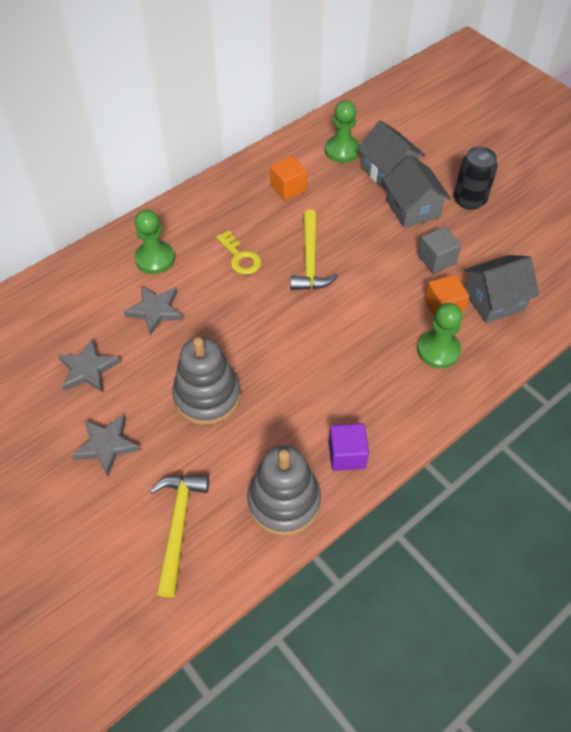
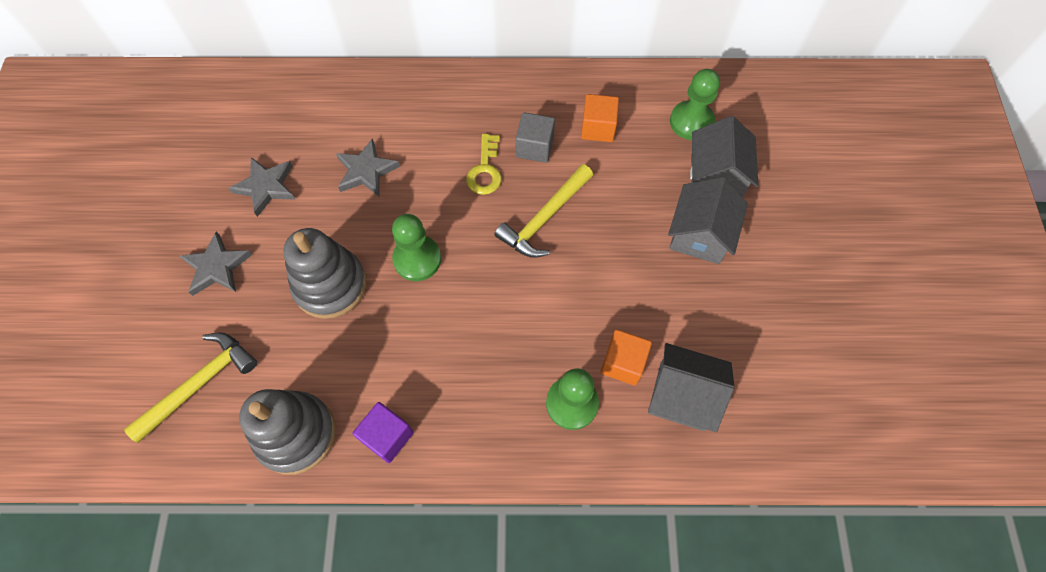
camera: 40 degrees right, 10 degrees up
green pawn [134,209,175,274] -> green pawn moved to [392,214,441,281]
grey cube [418,227,461,274] -> grey cube moved to [516,112,555,163]
black can [454,147,498,210] -> none

